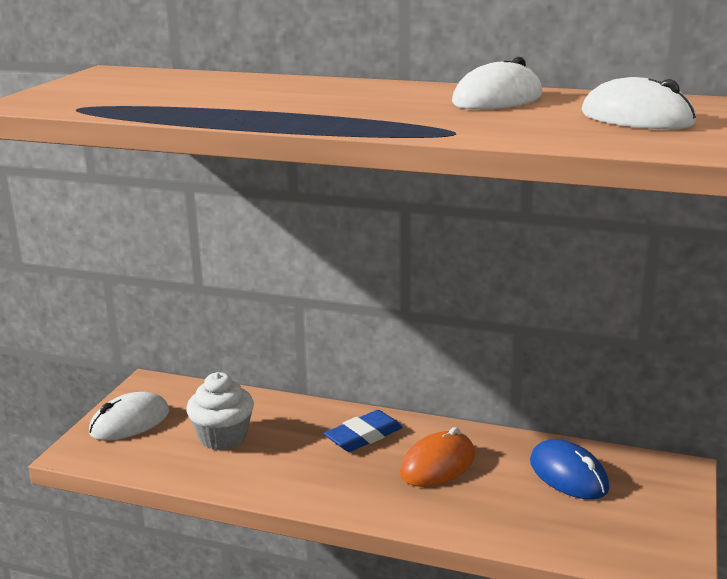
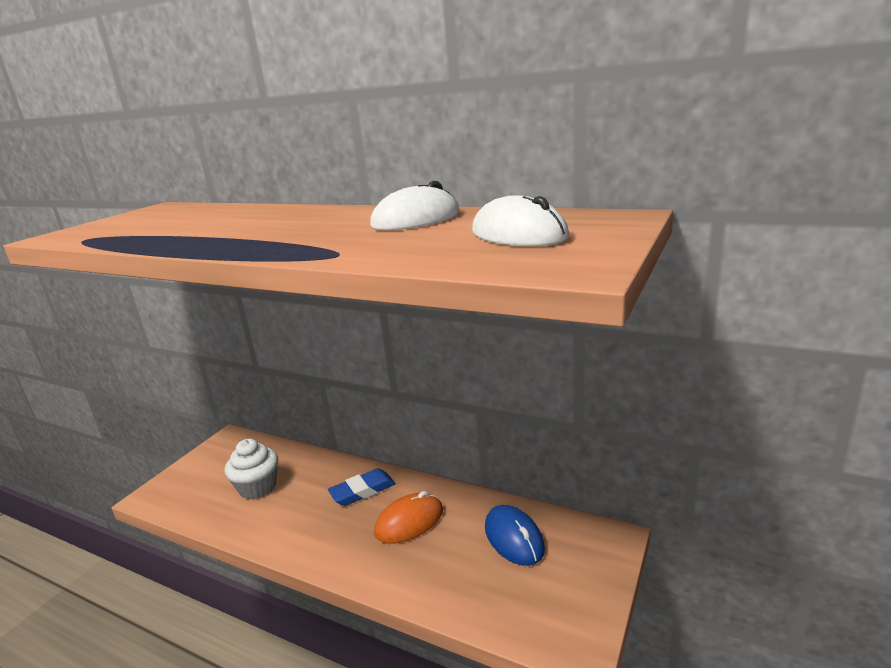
camera: 10 degrees right, 0 degrees up
white mouse [89,392,169,441] -> none

